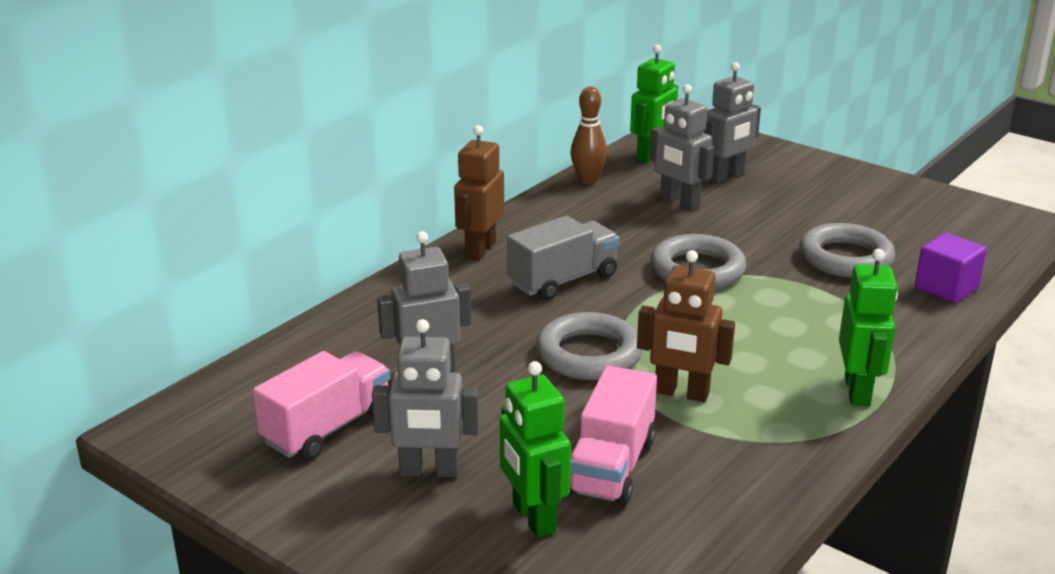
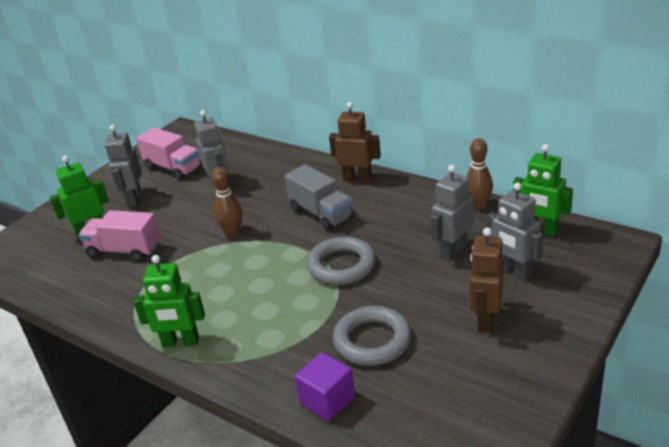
camera: 90 degrees right, 5 degrees up
grey ring [536,312,643,380] -> brown bowling pin [212,167,243,237]
brown robot [637,250,735,402] -> brown robot moved to [470,228,504,332]

